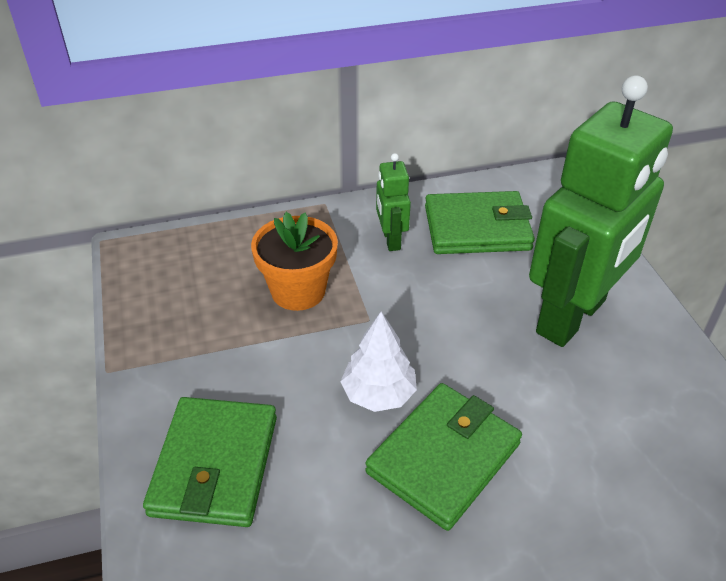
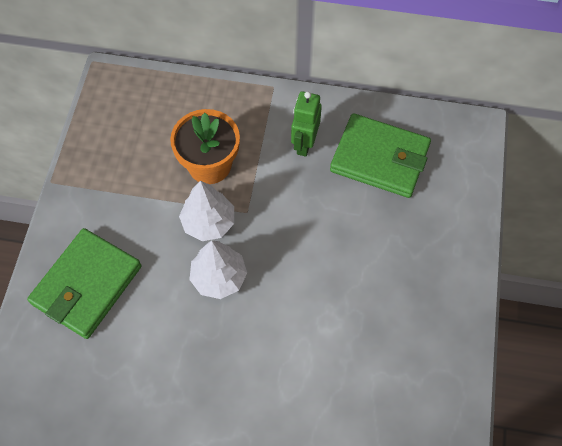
camera: 25 degrees right, 20 degrees up
green wallet [365,383,522,531] -> none
green robot [529,75,673,347] -> none
none -> white tree [179,181,234,241]

